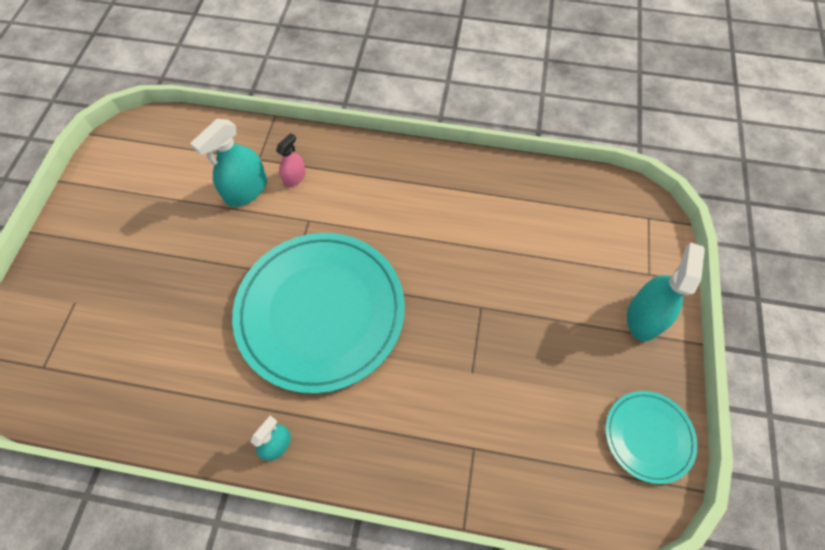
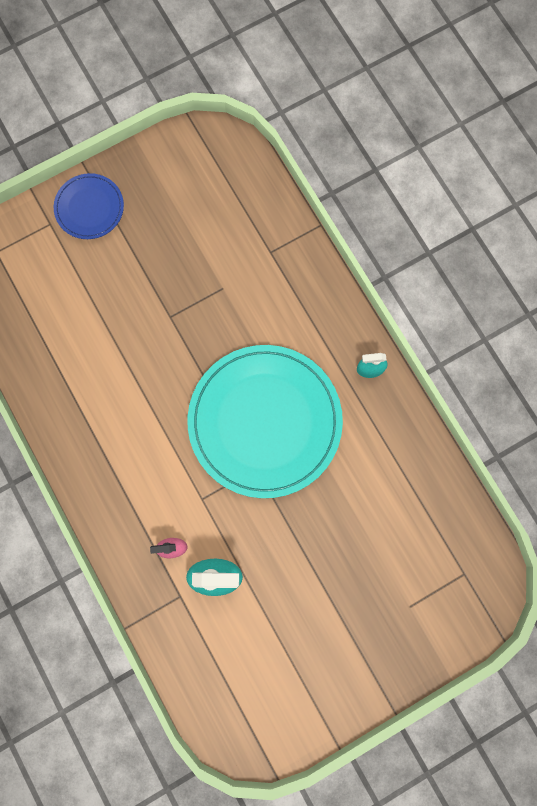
camera: 130 degrees left, 15 degrees up
turquoise plate [605,391,698,484] -> none
turquoise spray bottle [627,242,705,342] -> blue plate [54,173,124,239]

